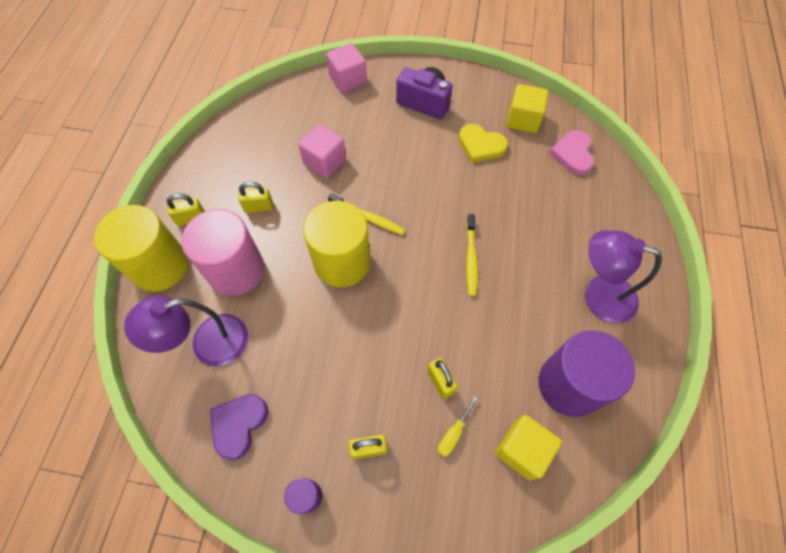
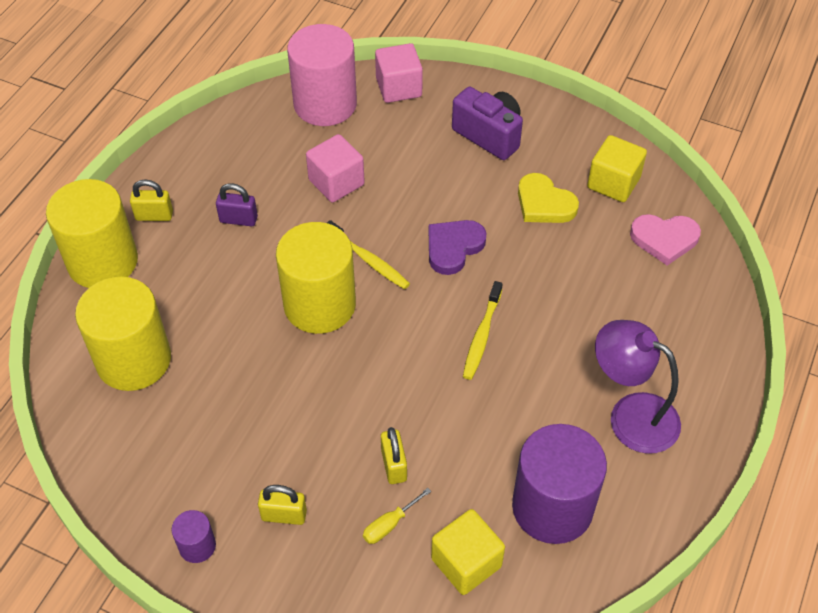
camera: 15 degrees right, 10 degrees down
purple lamp [124,296,248,366] -> yellow cylinder [75,277,171,391]
pink cylinder [181,209,264,296] -> pink cylinder moved to [287,24,357,126]
purple heart [210,394,268,460] -> purple heart moved to [429,220,486,275]
yellow padlock [238,182,273,213] -> purple padlock [216,183,258,226]
pink heart [549,130,594,175] -> pink heart turned 105 degrees counterclockwise [630,214,701,265]

